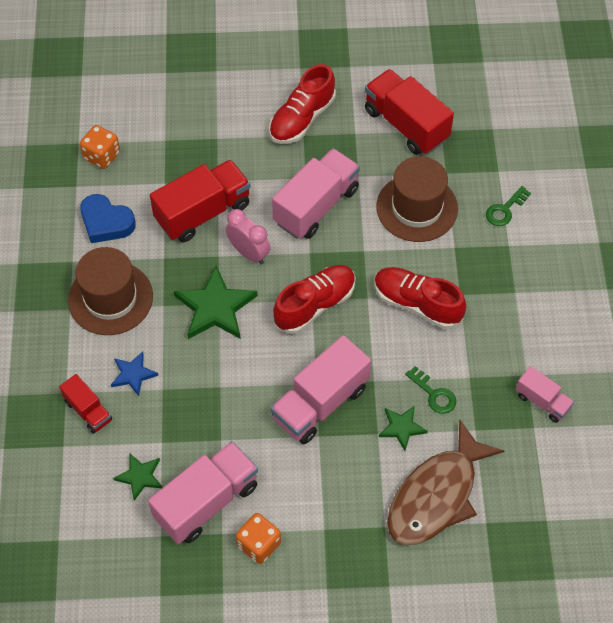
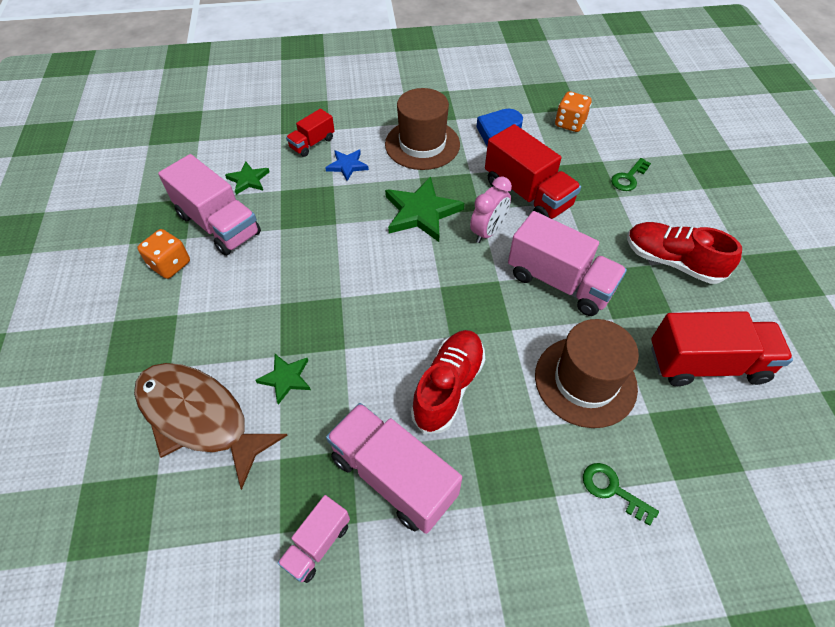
camera: 85 degrees right, 5 degrees down
pink truck [270,335,371,444] -> pink truck moved to [326,403,462,534]
red shoe [273,265,356,334] -> none
red truck [365,69,454,155] -> red truck turned 45 degrees clockwise [651,311,793,386]
green key [405,366,456,414] -> green key moved to [611,158,651,191]

